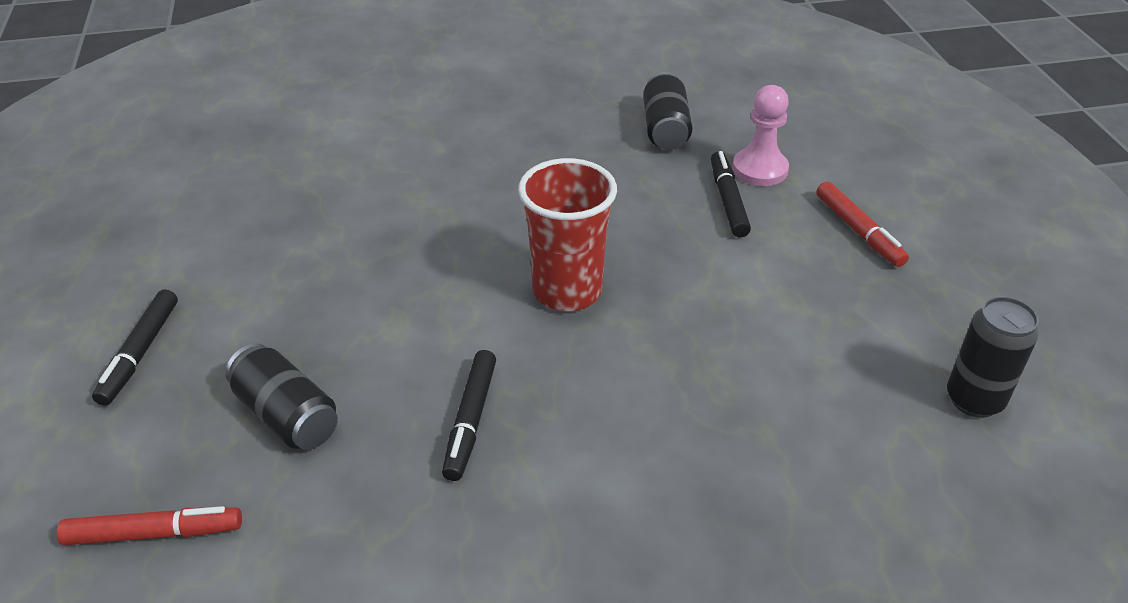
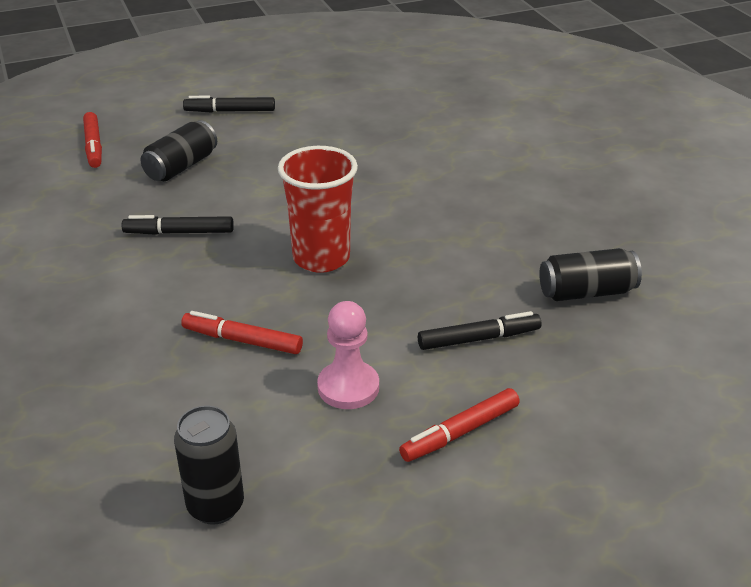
camera: 80 degrees right, 5 degrees down
pink pawn [732,85,789,186] -> pink pawn moved to [317,301,379,409]
none -> red marker [181,311,303,354]

